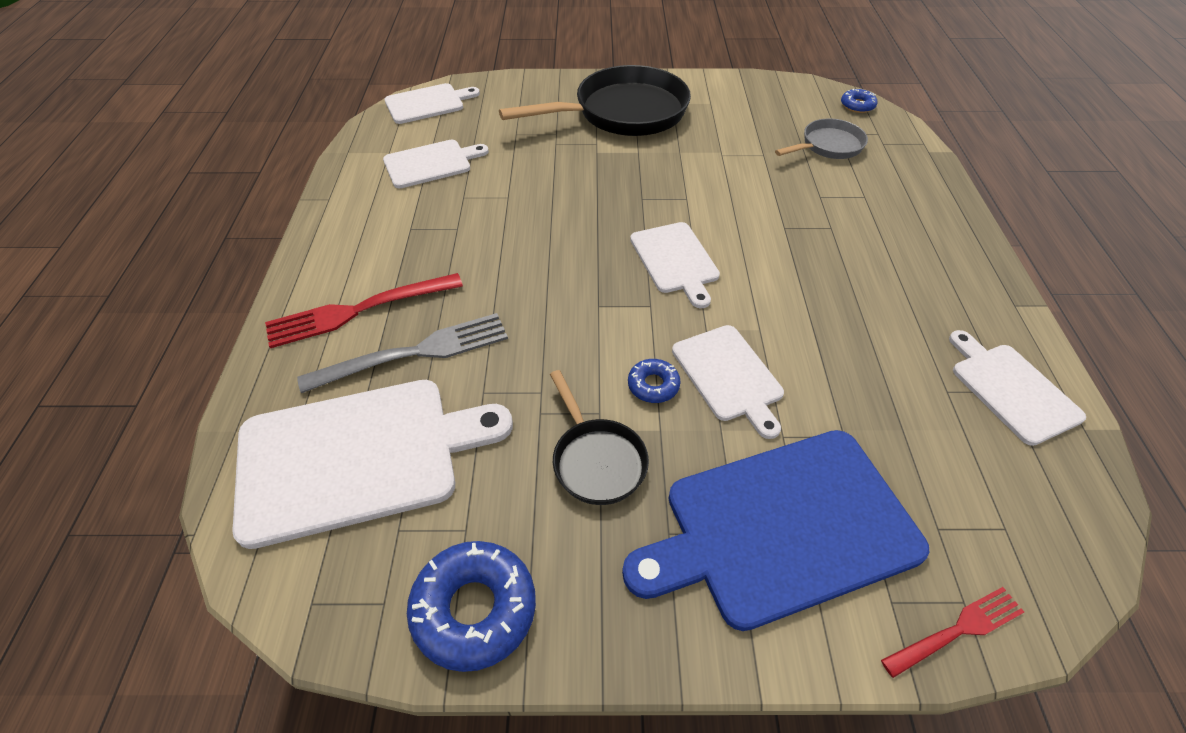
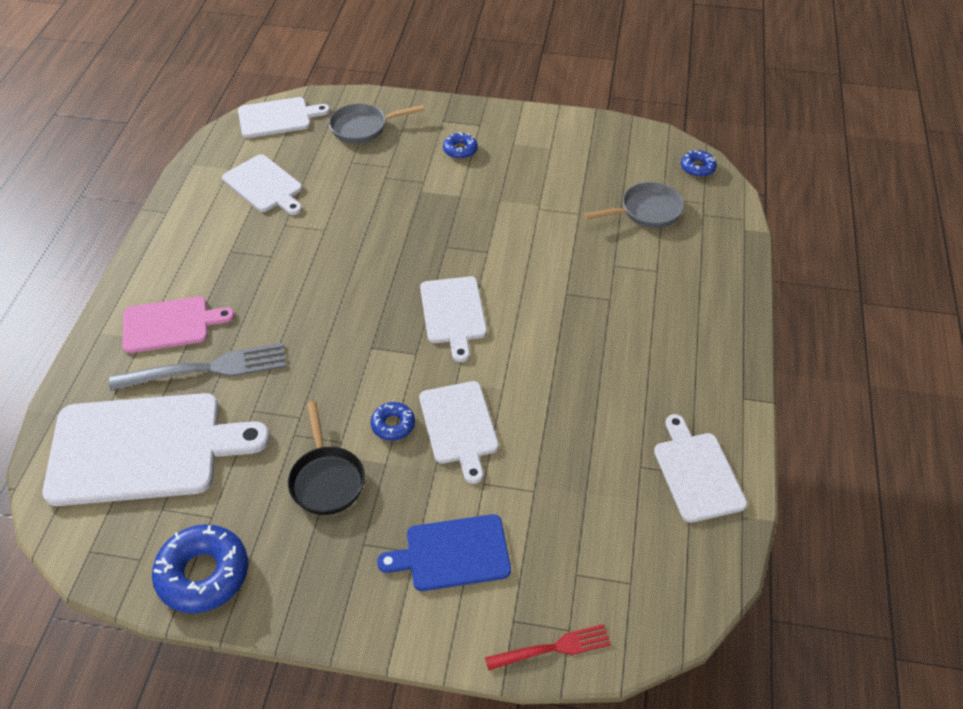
camera: 10 degrees right, 0 degrees up
red fork [265,273,463,348] -> pink cutting board [122,296,235,353]
white cutting board [383,140,489,188] -> white cutting board turned 60 degrees clockwise [222,154,302,215]
black pan [499,65,691,136] -> blue donut [443,132,478,159]
blue cutting board [622,430,930,631] -> blue cutting board [377,514,511,591], size x0.56
none -> grey pan [329,103,425,143]

